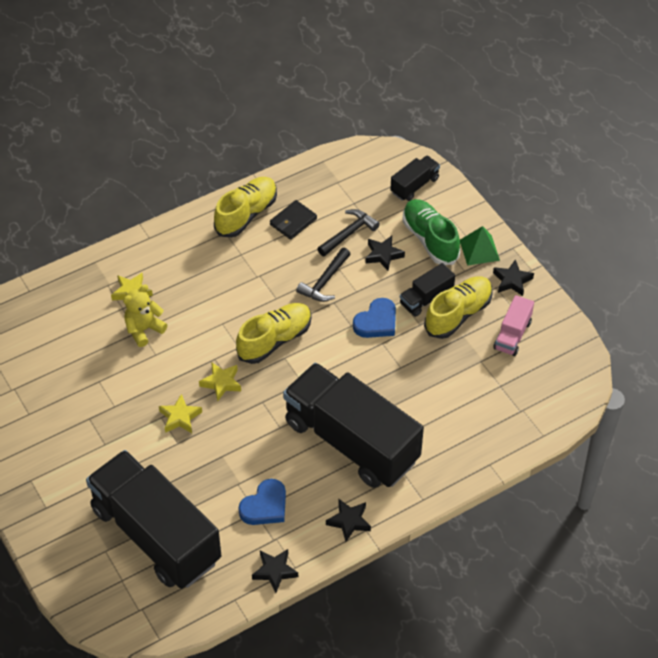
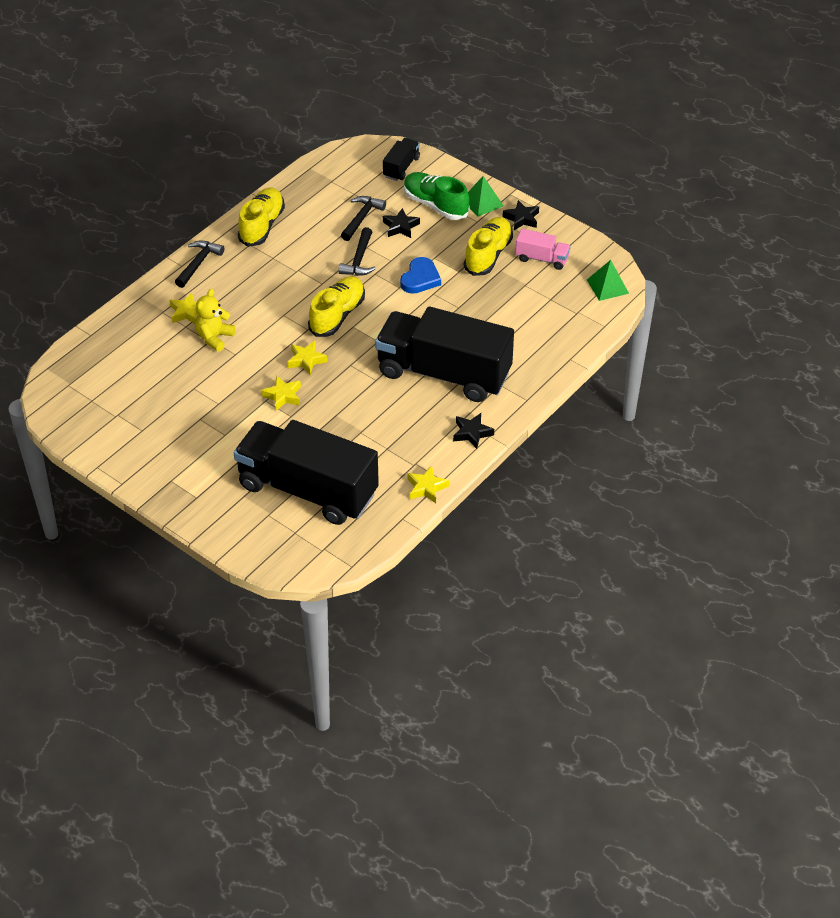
camera: 20 degrees left, 5 degrees down
blue heart [238,479,286,525] -> none
black star [252,549,298,593] -> yellow star [408,465,449,503]
black wallet [270,200,317,240] -> none
black truck [400,263,455,317] -> none
pink truck [493,295,534,356] -> pink truck turned 75 degrees counterclockwise [515,229,571,270]
none -> black hammer [175,241,224,288]
none -> green pyramid [587,260,629,301]

